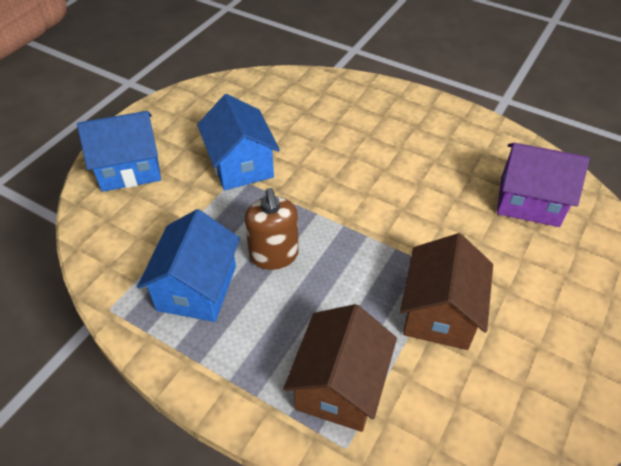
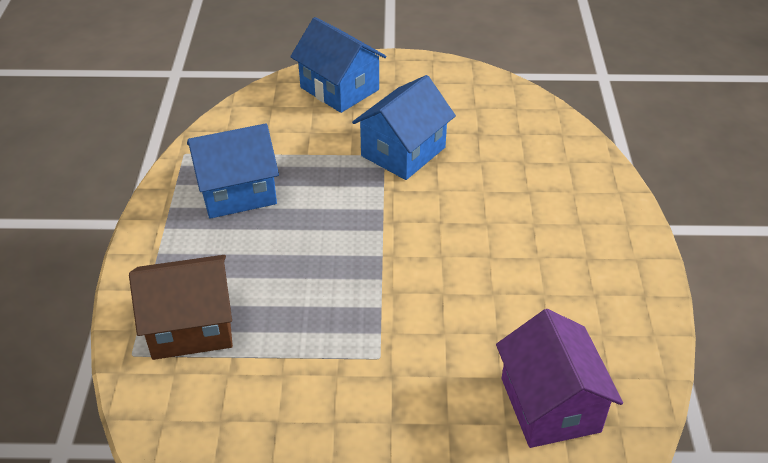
camera: 60 degrees right, 5 degrees down
brown soap dispenser [245,188,299,270] -> none
brown house [400,233,493,350] -> none

